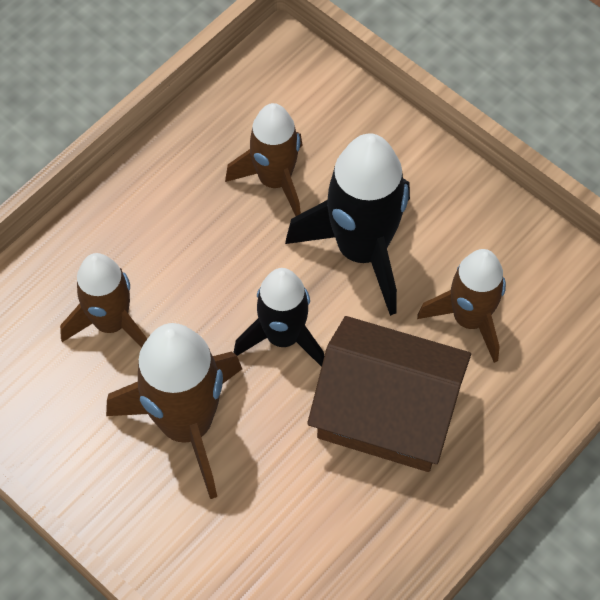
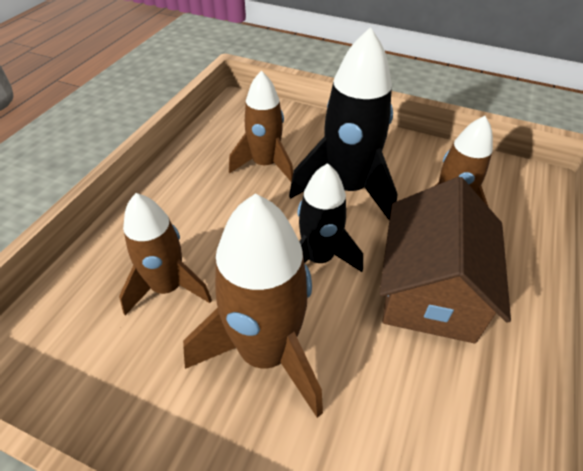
camera: 20 degrees left, 15 degrees down
brown house [307,316,471,472] -> brown house turned 75 degrees counterclockwise [379,177,511,343]

